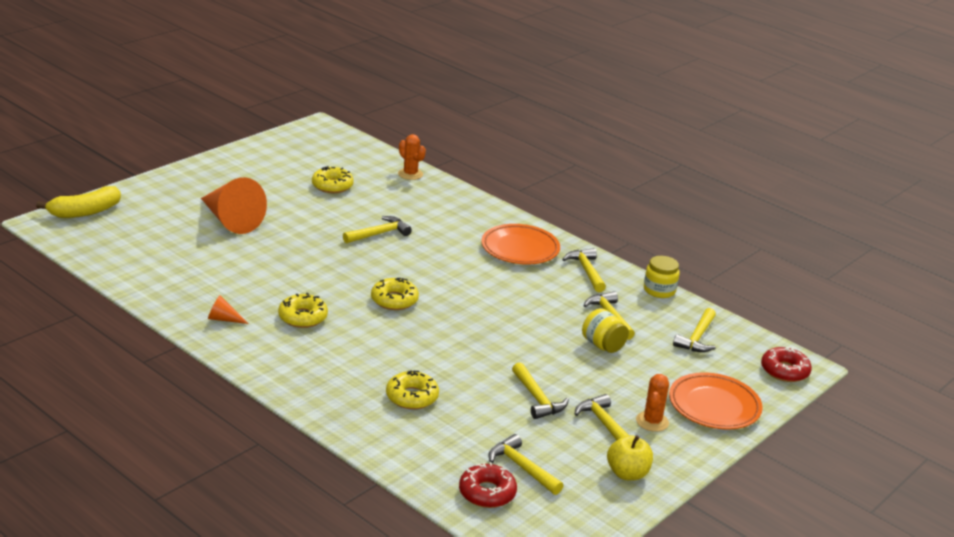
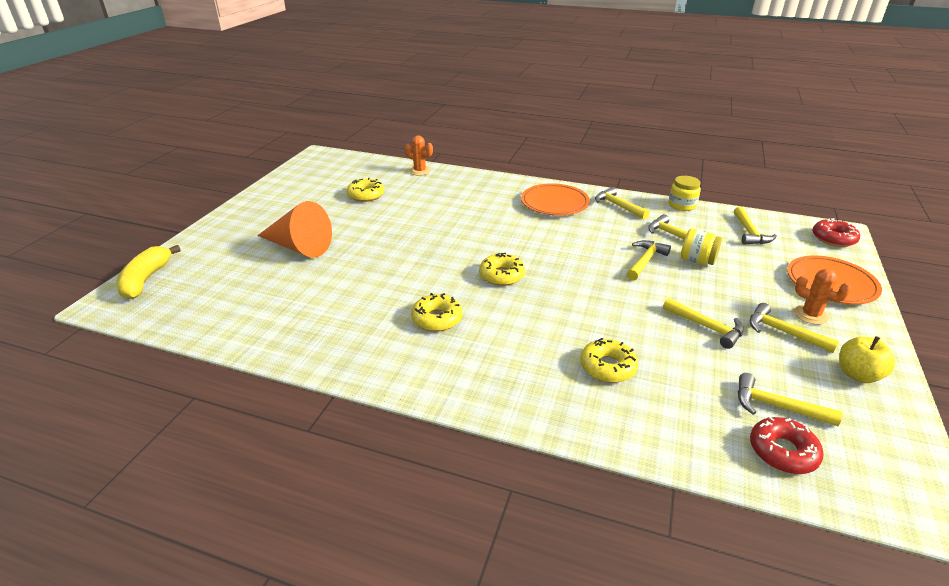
camera: 20 degrees left, 5 degrees up
yellow banana [36,186,121,218] -> yellow banana turned 150 degrees clockwise [116,245,181,299]
orange cone [208,295,249,324] -> none
yellow hammer [343,216,412,243] -> yellow hammer moved to [627,240,671,281]
orange cactus [636,374,669,432] -> orange cactus turned 45 degrees counterclockwise [794,269,851,325]

